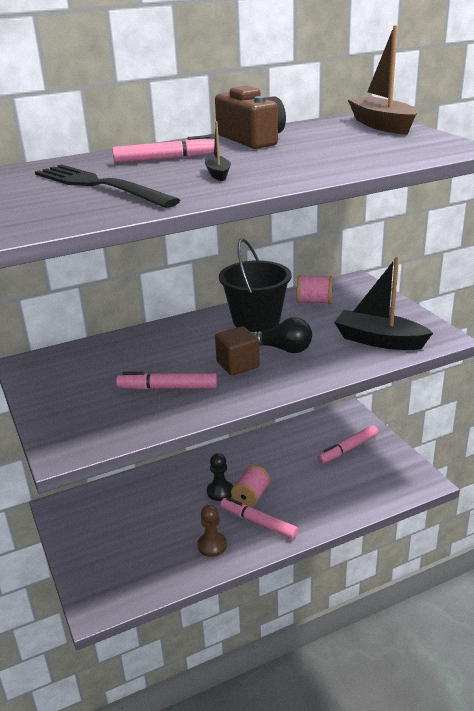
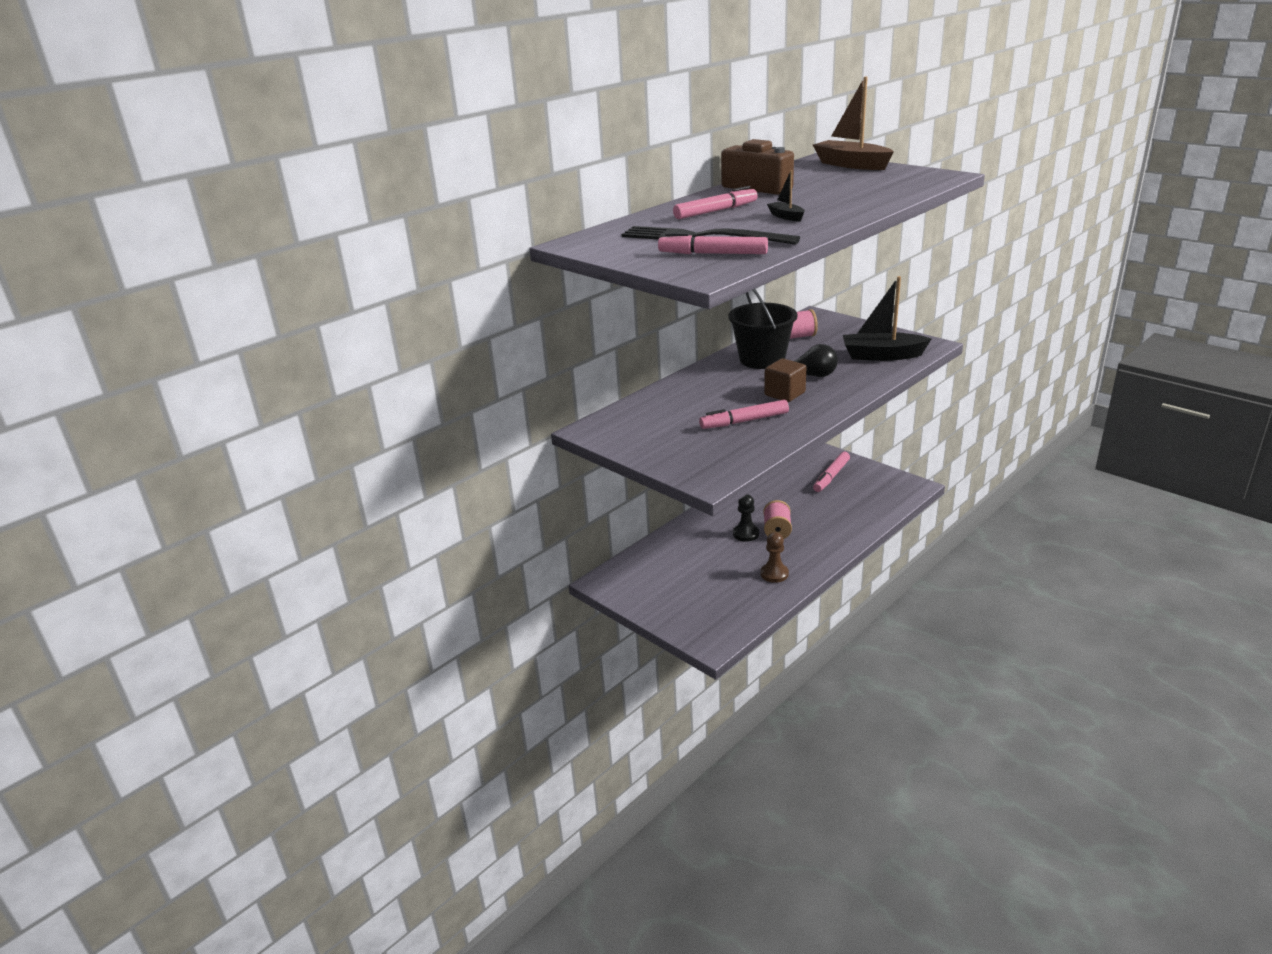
camera: 20 degrees left, 0 degrees up
pink marker [220,497,298,539] -> pink marker moved to [658,233,768,254]

